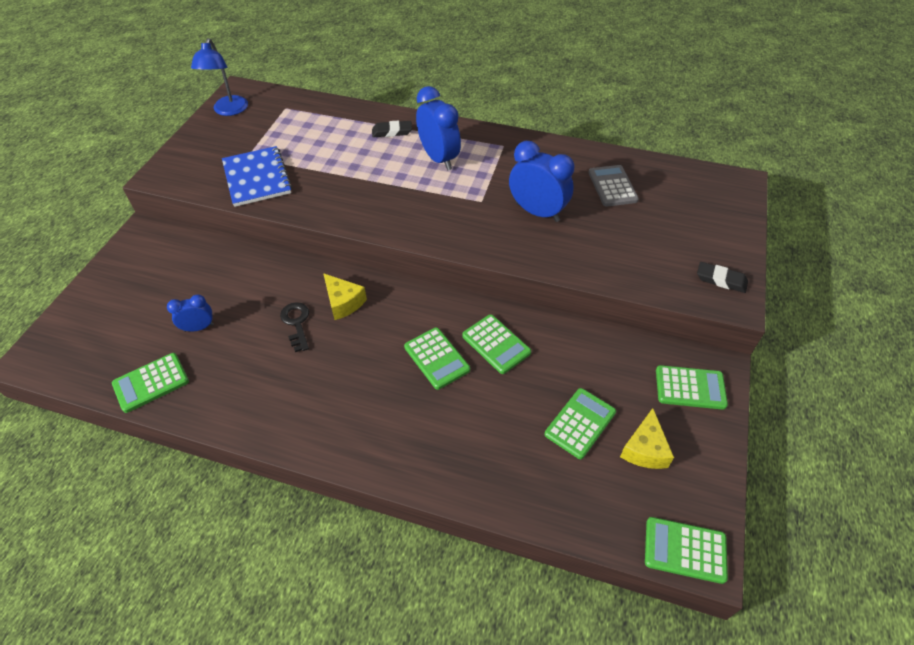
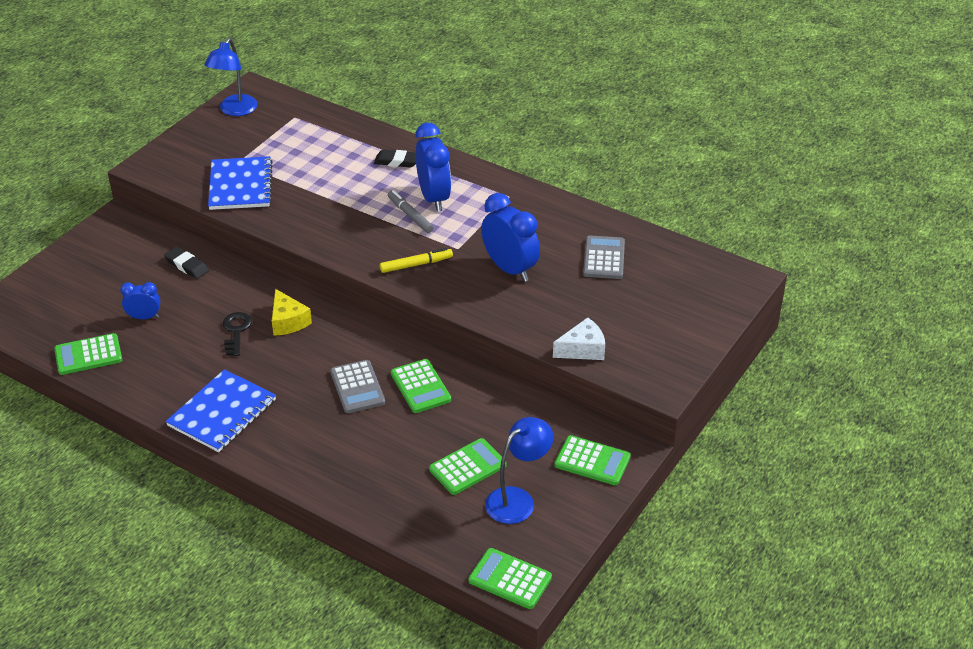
camera: 15 degrees right, 10 degrees down
green calculator [404,327,470,390] -> grey calculator [330,360,385,413]
yellow cheese [620,408,674,469] -> blue lamp [485,417,553,524]
black eraser [697,262,748,293] -> black eraser moved to [164,247,209,279]
none -> blue notebook [165,369,276,452]
none -> yellow marker [380,248,453,273]
none -> grey marker [388,190,434,233]
none -> white cheese [553,317,605,360]

